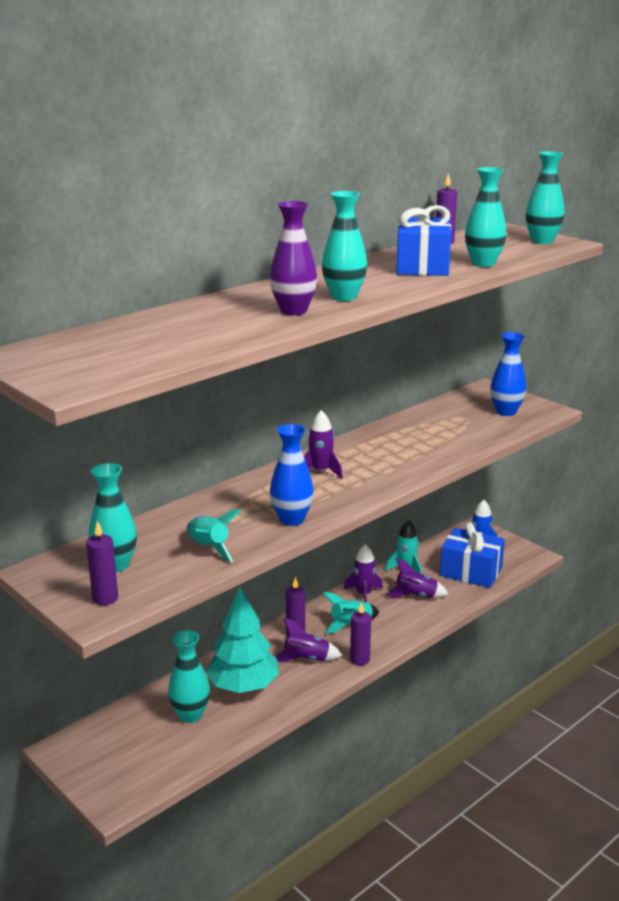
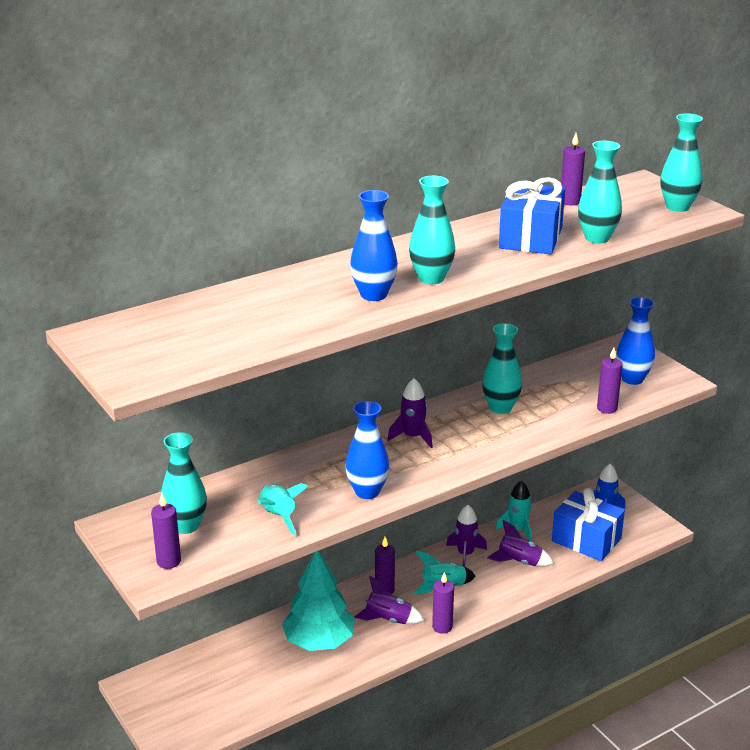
camera: 10 degrees right, 5 degrees up
turquoise vase [168,630,210,723] -> turquoise vase moved to [482,323,522,414]
purple vase [270,201,317,315] -> blue vase [350,190,398,301]
none -> purple candle [597,347,623,414]

